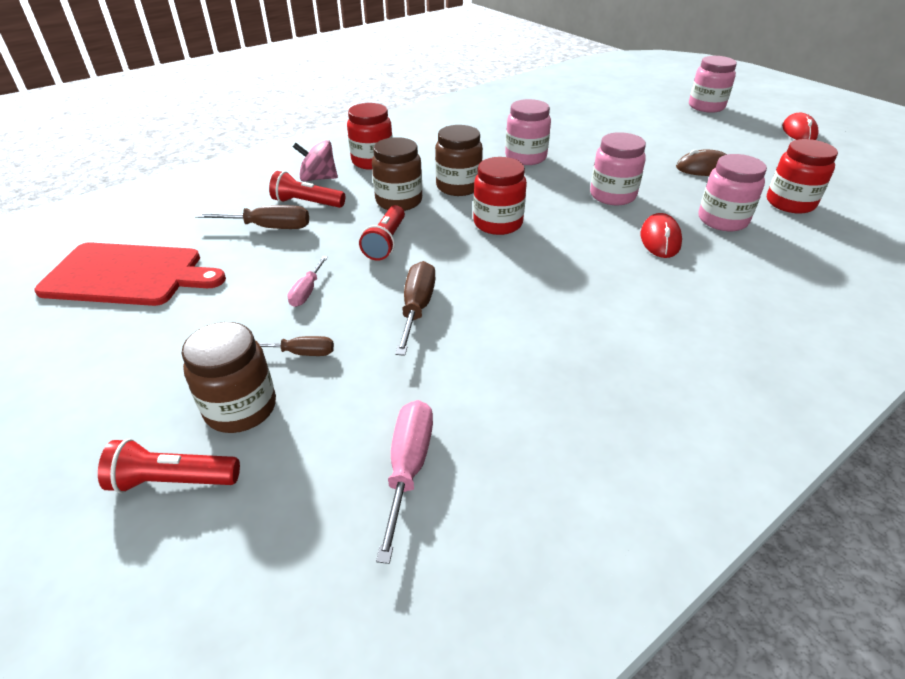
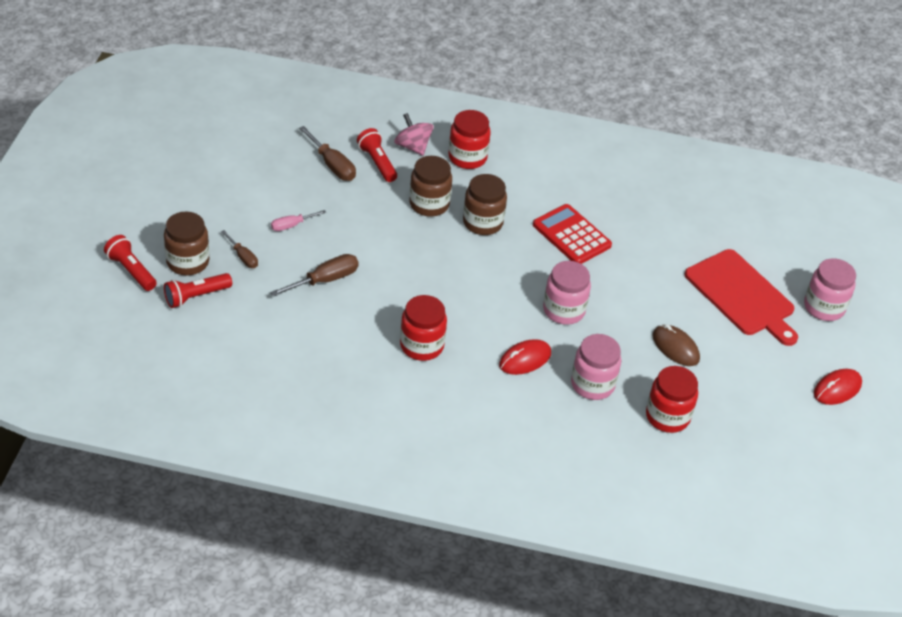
camera: 45 degrees right, 5 degrees up
red cutting board [34,242,226,306] -> red cutting board moved to [685,249,798,346]
red flashlight [359,205,405,261] -> red flashlight moved to [164,273,232,308]
pink screwdriver [376,400,433,564] -> none
red jar [473,157,527,235] -> red jar moved to [400,295,447,361]
pink jar [505,99,551,165] -> red calculator [533,204,612,264]

